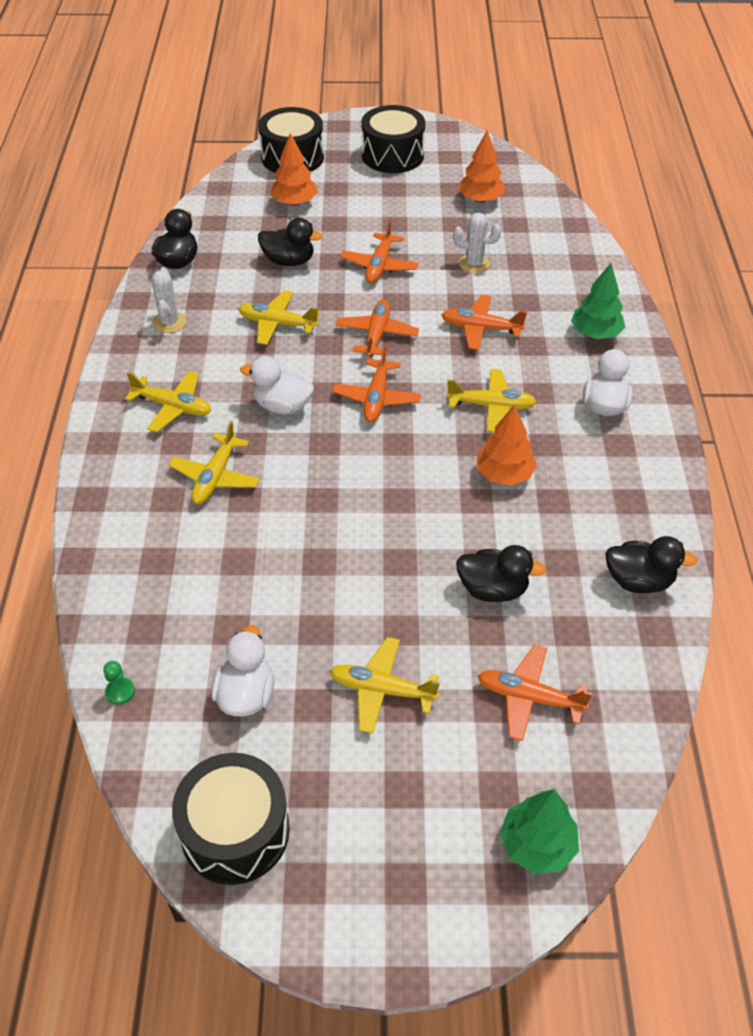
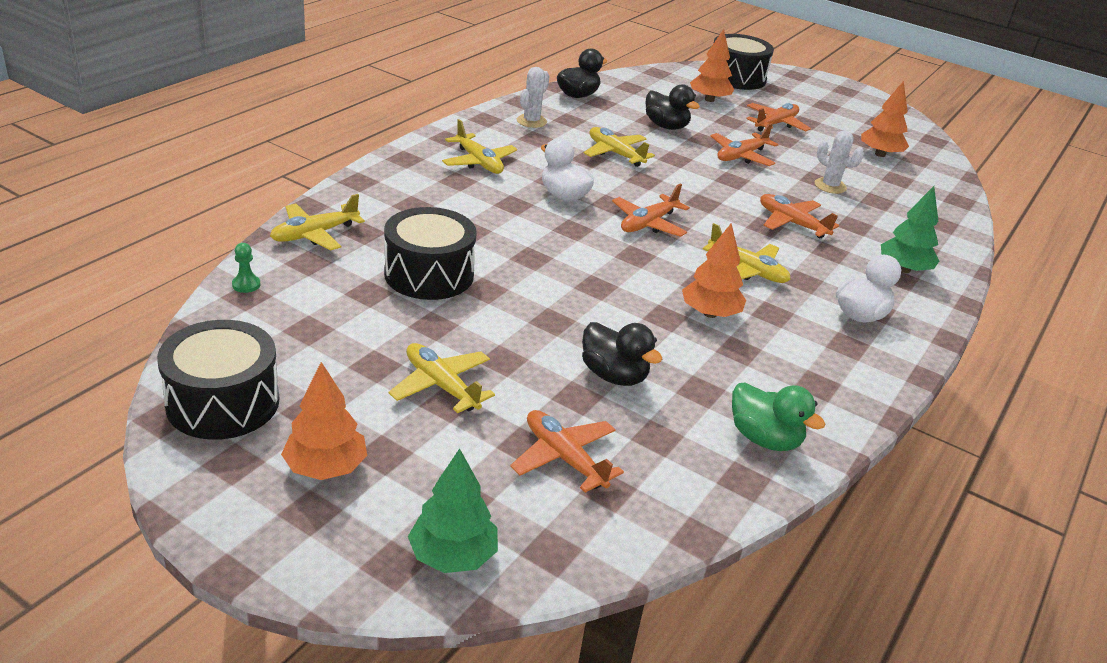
camera: 30 degrees right, 15 degrees down
yellow plane [168,421,260,504] -> yellow plane moved to [270,194,365,251]
white duck [211,625,274,716] -> none
orange plane [336,300,419,358] -> orange plane moved to [746,103,811,132]
black drum [361,105,425,173] -> black drum moved to [384,207,477,300]
black duck [605,536,698,593] -> green duck [732,383,825,451]
none -> orange tree [281,362,367,480]

